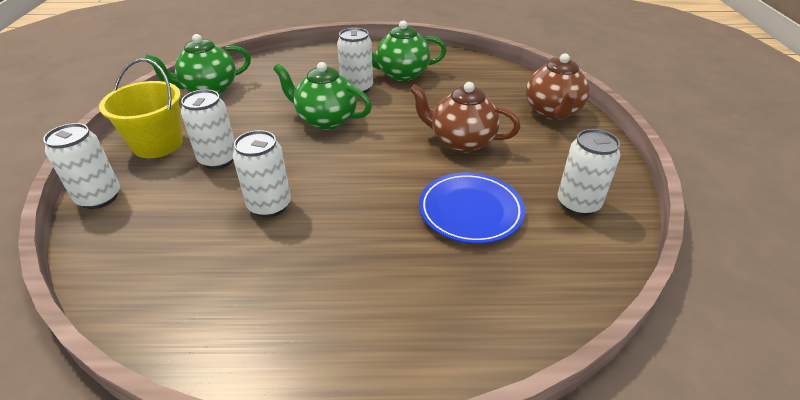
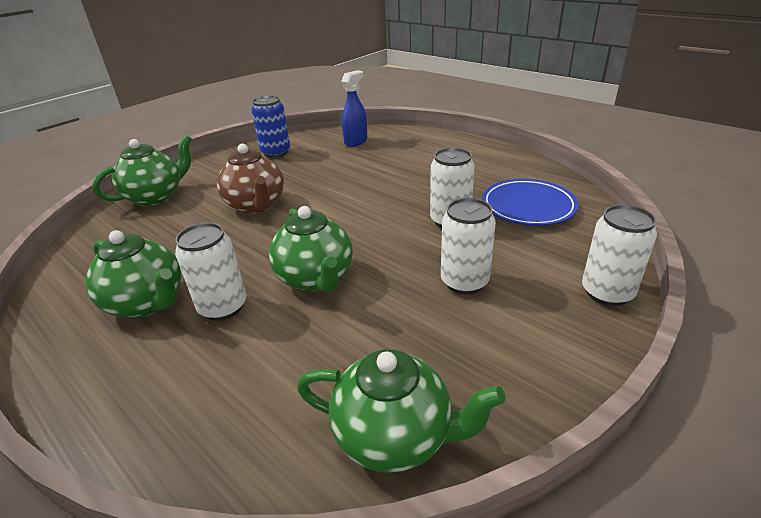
camera: 135 degrees left, 5 degrees down
yellow bucket [99,58,183,158] -> none
blue plate [419,172,525,244] -> blue plate moved to [482,179,578,226]
brown teapot [526,54,590,120] -> green teapot [92,134,192,206]
white can [558,129,620,216] -> blue can [251,95,290,158]
none -> blue spray bottle [341,70,367,147]

